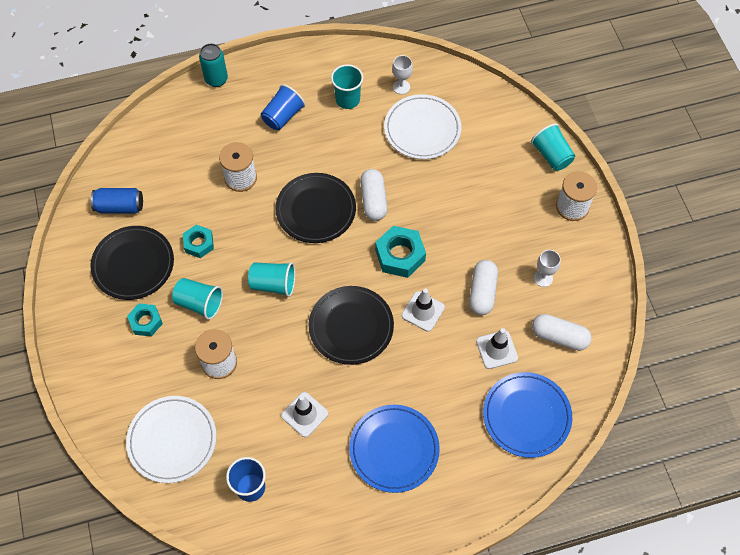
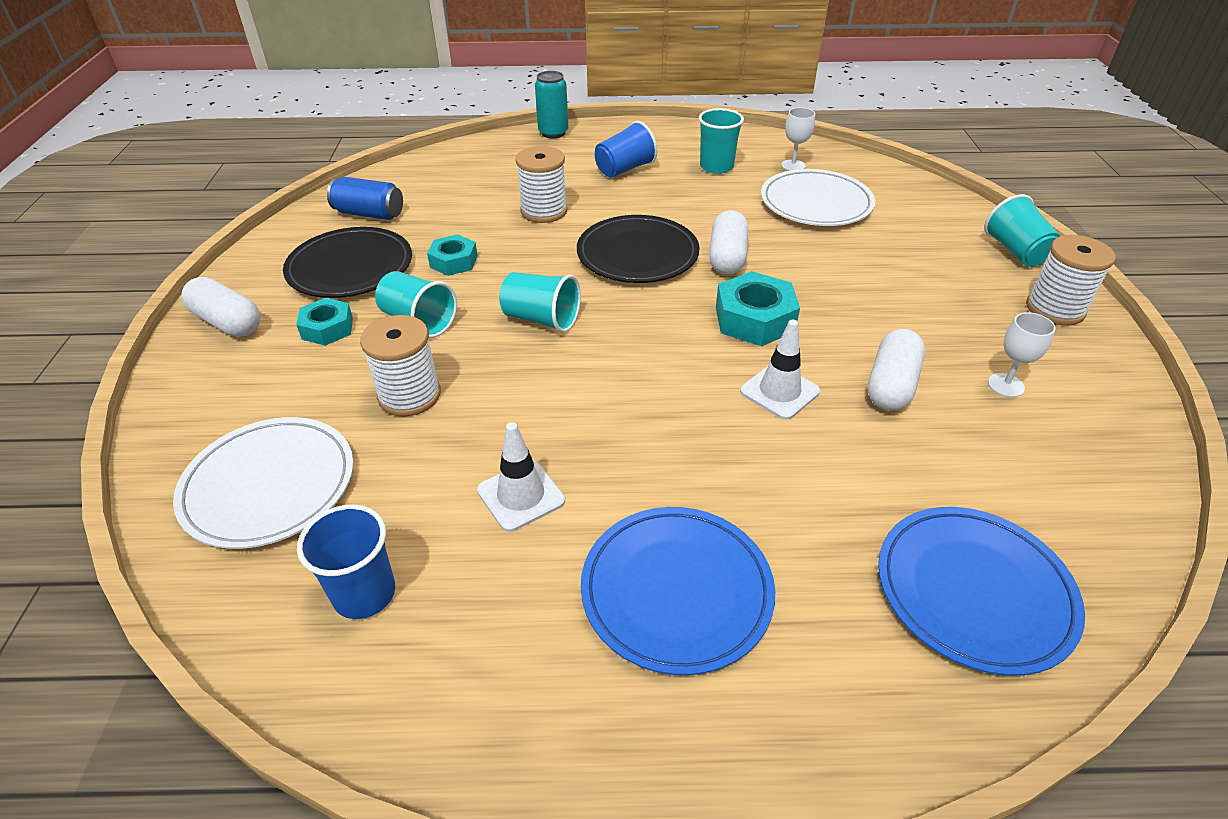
camera: 15 degrees right, 20 degrees down
black plate [309,286,394,365] -> none
white traffic cone [476,328,518,369] -> none
white capsule [532,314,592,351] -> white capsule moved to [181,277,261,337]

